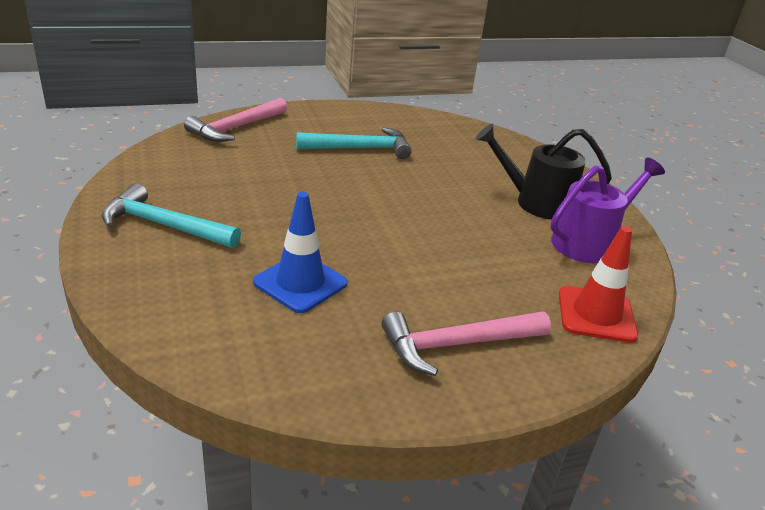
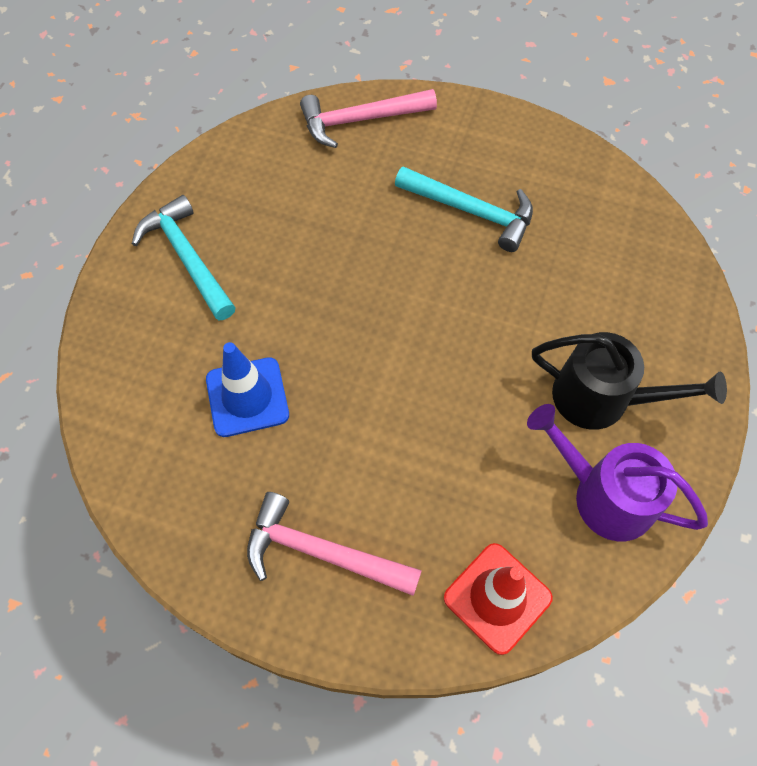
camera: 40 degrees right, 30 degrees up
black watering can [475,124,612,219] -> black watering can turned 150 degrees clockwise [532,332,727,430]
purple watering can [551,158,665,263] -> purple watering can turned 150 degrees counterclockwise [527,404,708,541]

